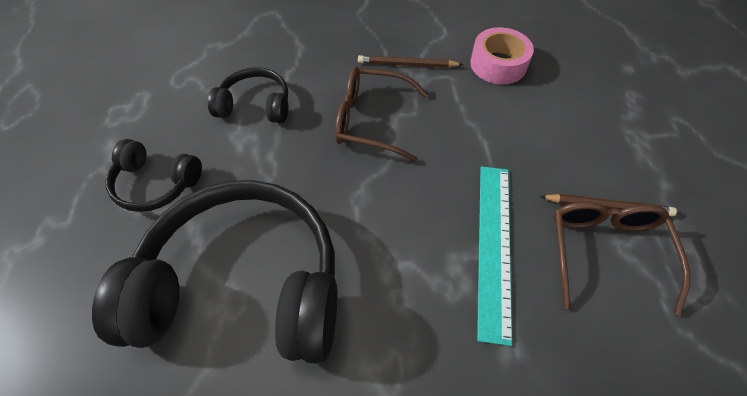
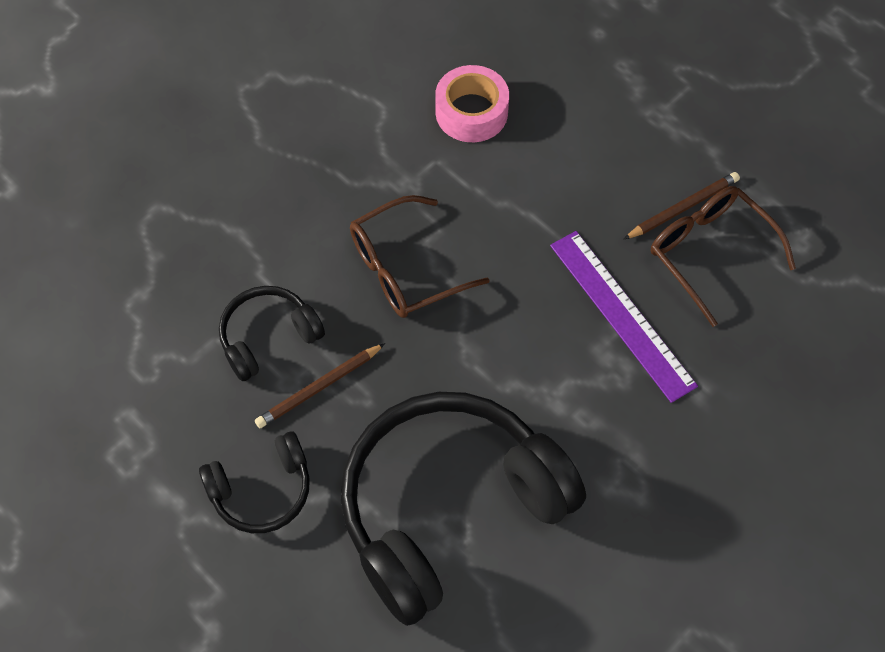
camera: 40 degrees left, 5 degrees up
brown pencil [358,55,463,68] -> brown pencil moved to [255,343,385,428]
turquoise ruler [477,166,512,346] -> purple ruler [550,231,698,403]

